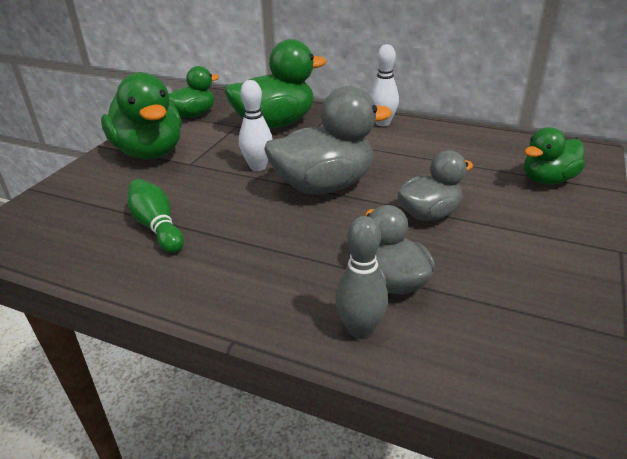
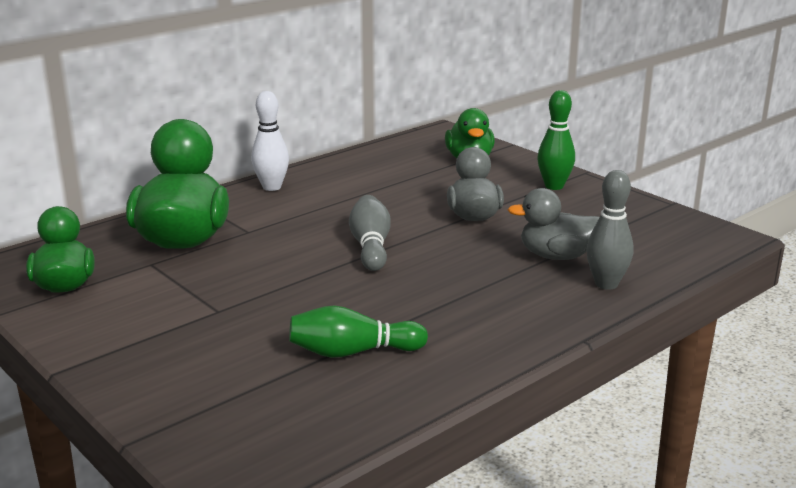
camera: 65 degrees left, 10 degrees down
green duck [101,72,182,159] -> none
white bowling pin [239,80,273,171] -> none
grey duck [265,86,392,194] -> grey bowling pin [349,195,391,271]
none -> green bowling pin [537,90,575,190]

